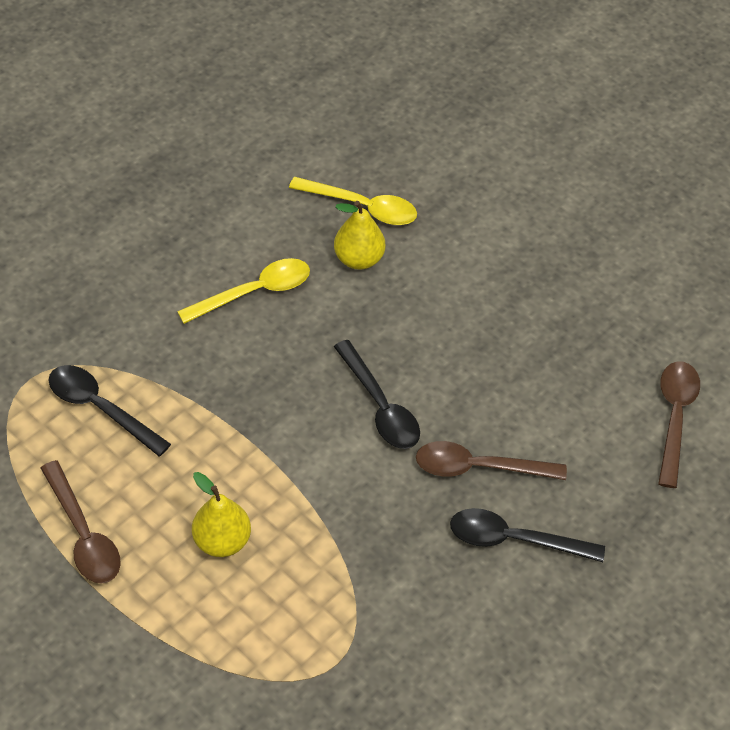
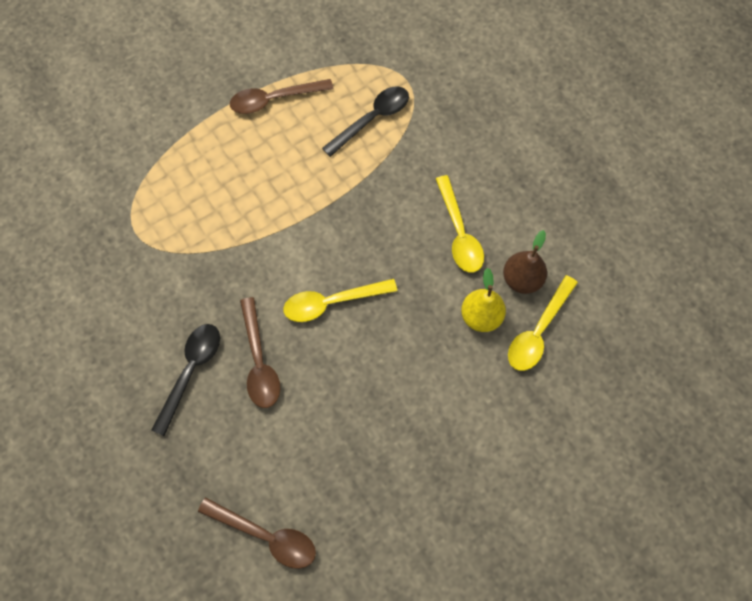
camera: 105 degrees right, 15 degrees up
yellow pear [192,472,251,557] -> none
black spoon [334,340,420,449] -> yellow spoon [283,279,397,322]
brown spoon [416,441,567,480] -> brown spoon turned 150 degrees clockwise [240,297,280,408]
none -> brown pear [503,230,547,294]

